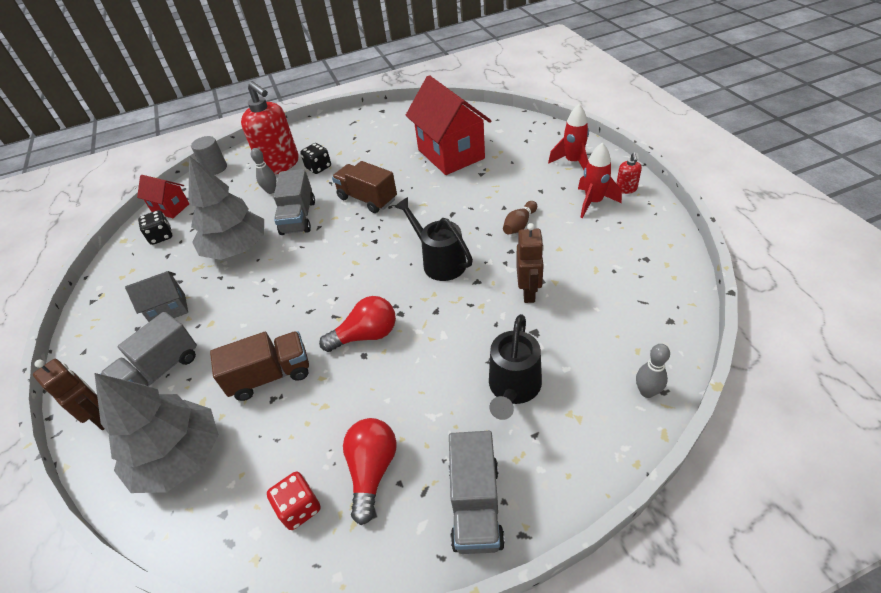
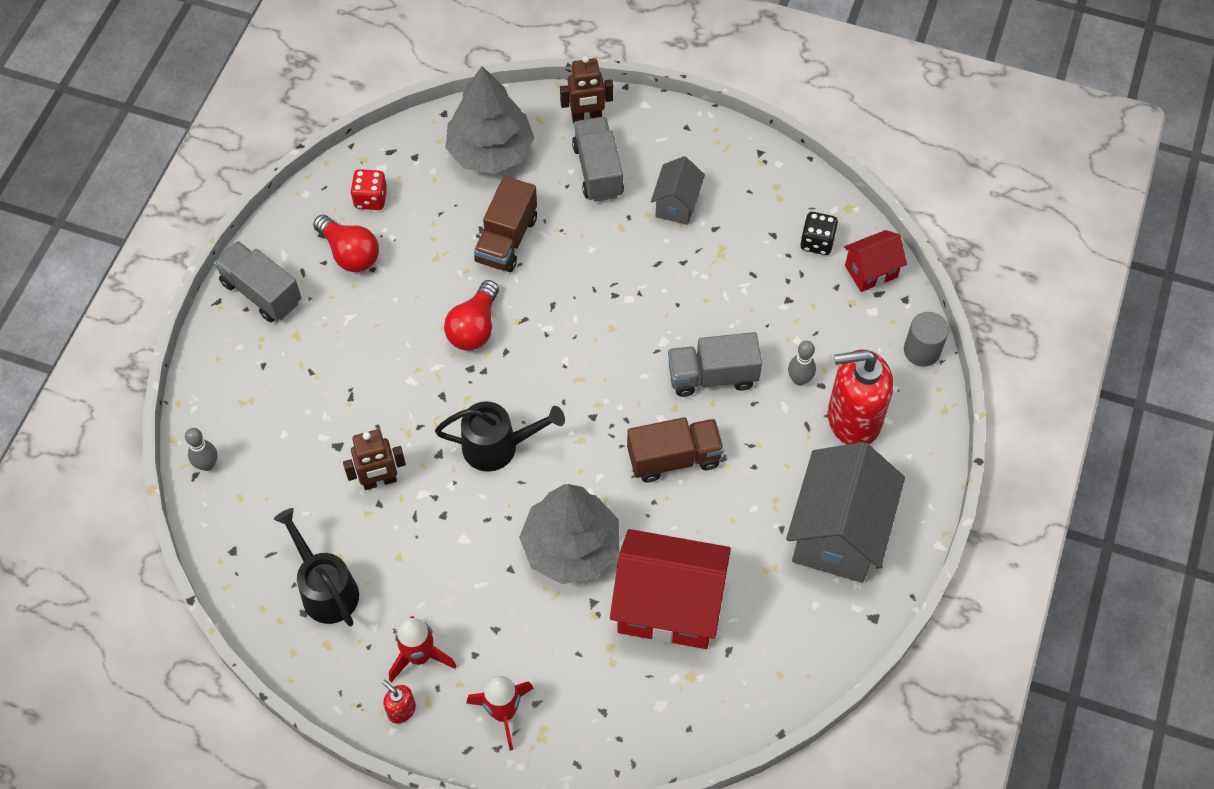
camera: 125 degrees right, 15 degrees up
grey tree [188,156,264,260] -> grey tree moved to [519,484,620,584]
grey truck [273,169,315,235] -> grey truck turned 45 degrees counterclockwise [668,332,762,397]
black dice [300,143,331,174] -> none
black watering can [489,314,542,420] -> black watering can moved to [274,508,359,626]
brown bowling pin [503,201,537,234] -> none
brown robot [516,223,544,303] -> brown robot turned 60 degrees counterclockwise [343,429,406,490]
none -> grey house [786,442,905,583]

